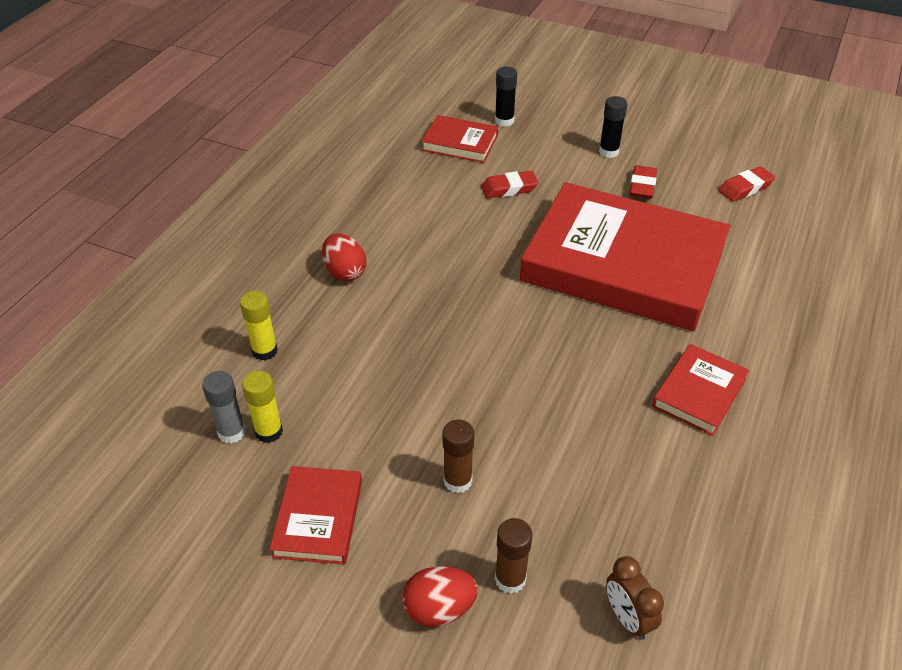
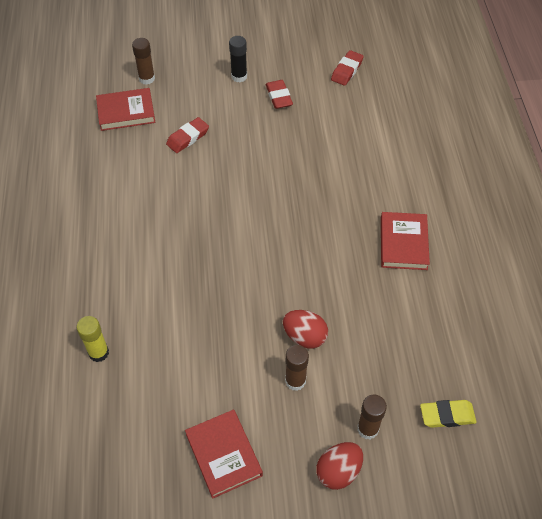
camera: 30 degrees left, 10 degrees up
grey glue stick [202,371,246,443] -> none
yellow glue stick [242,371,283,443] -> none
red egg [322,234,366,281] -> red egg moved to [283,310,328,348]
black glue stick [495,66,517,126] -> brown glue stick [132,38,155,85]
red book [520,182,730,331] -> none
brown clock [606,556,664,640] -> yellow eraser [420,400,477,428]

